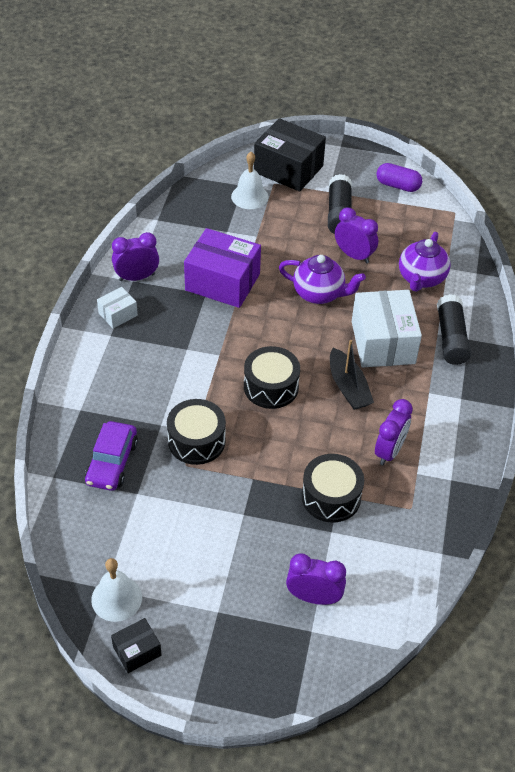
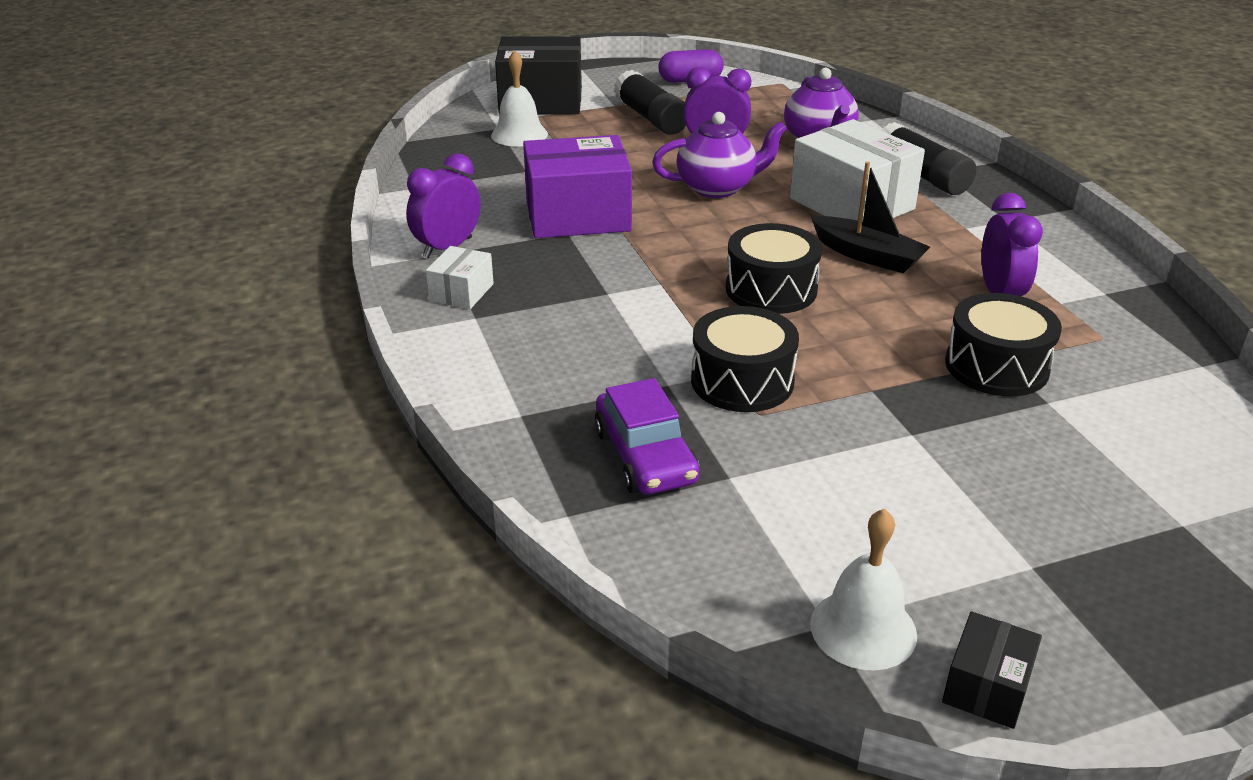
camera: 30 degrees left, 15 degrees down
purple clock [286,554,346,605] -> none

